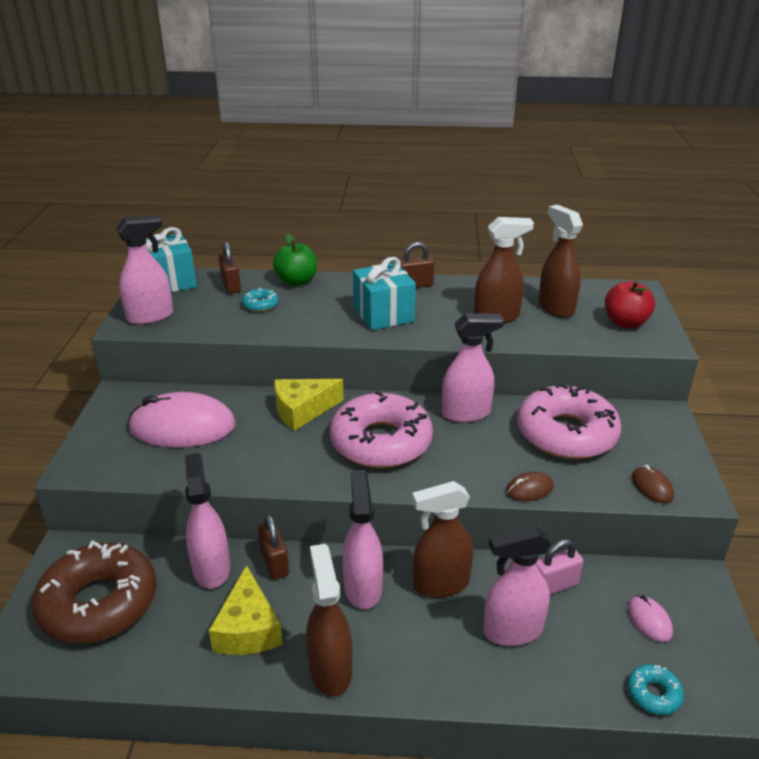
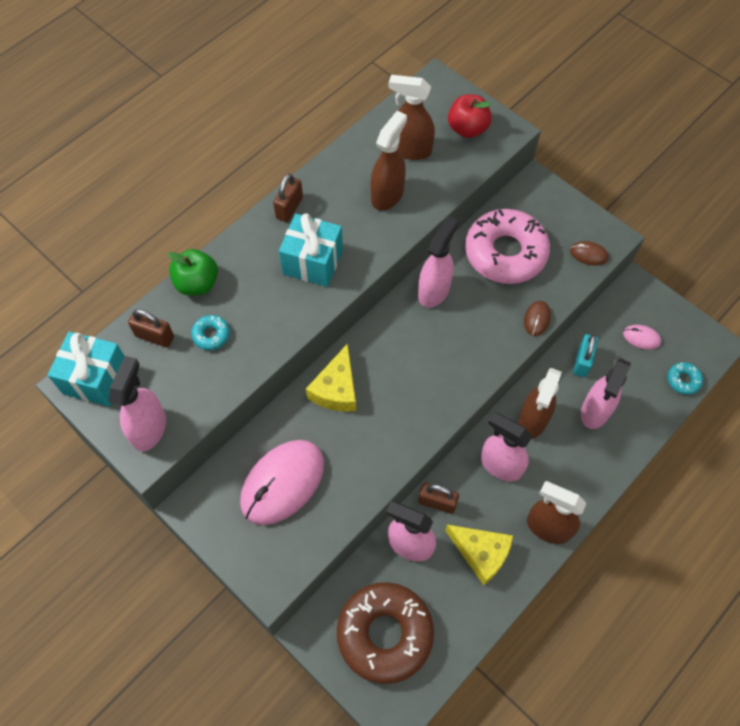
camera: 50 degrees left, 30 degrees up
pink donut [330,391,433,468] -> none
pink padlock [536,539,583,595] -> turquoise padlock [573,334,598,377]

